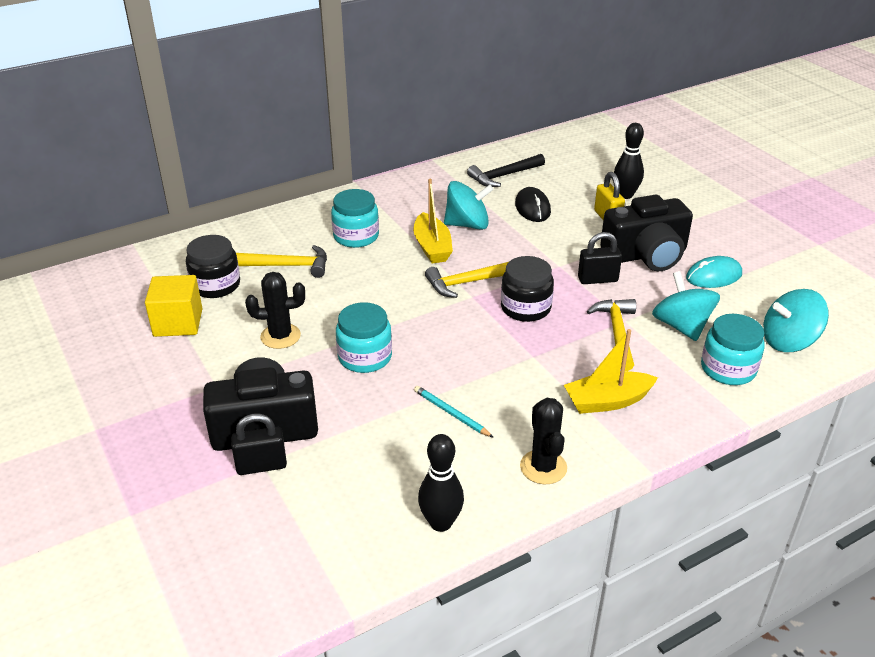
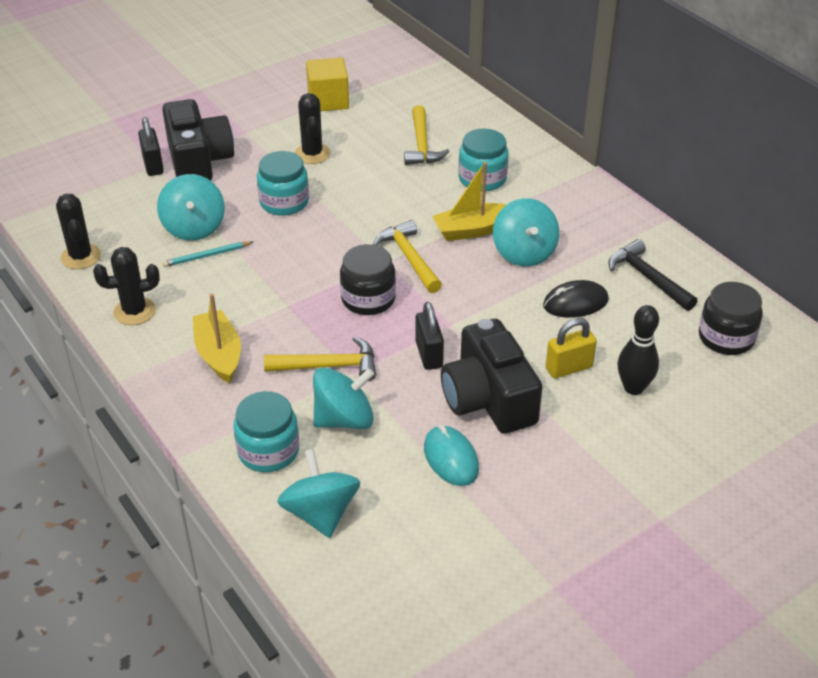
camera: 85 degrees right, 5 degrees up
black jar [186,235,240,298] -> black jar moved to [699,282,763,355]
turquoise pencil [414,386,494,438] -> turquoise pencil turned 150 degrees counterclockwise [162,241,253,267]
black bowling pin [418,434,464,532] -> black cactus [56,194,101,269]
none -> turquoise spinning top [157,174,225,241]

